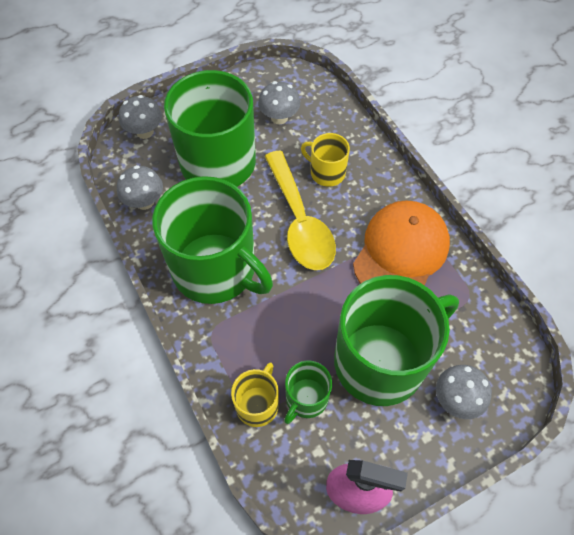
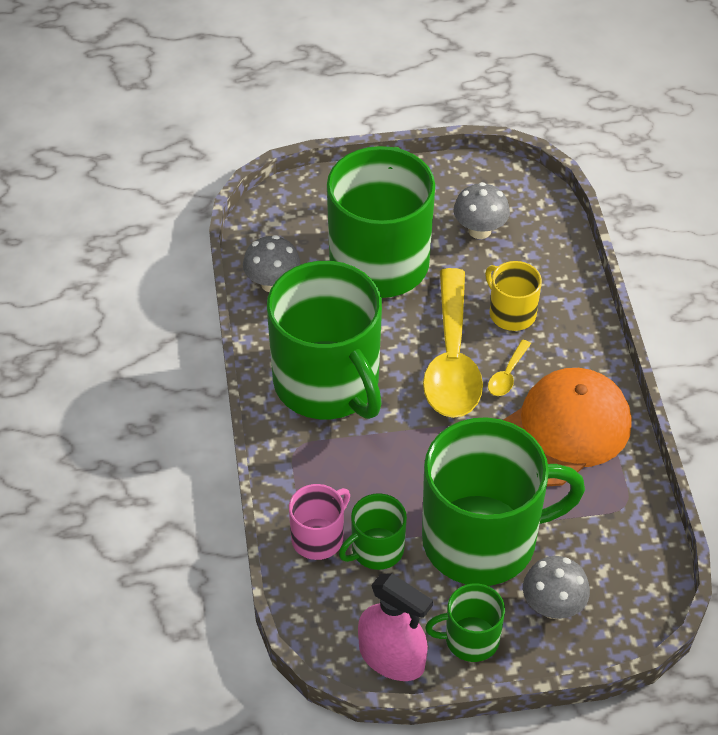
camera: 20 degrees right, 10 degrees down
grey mushroom [119,95,162,139] -> none
yellow mug [231,362,279,427] -> pink mug [289,484,350,560]
none -> green mug [425,584,505,662]
none -> yellow spoon [488,340,531,396]

